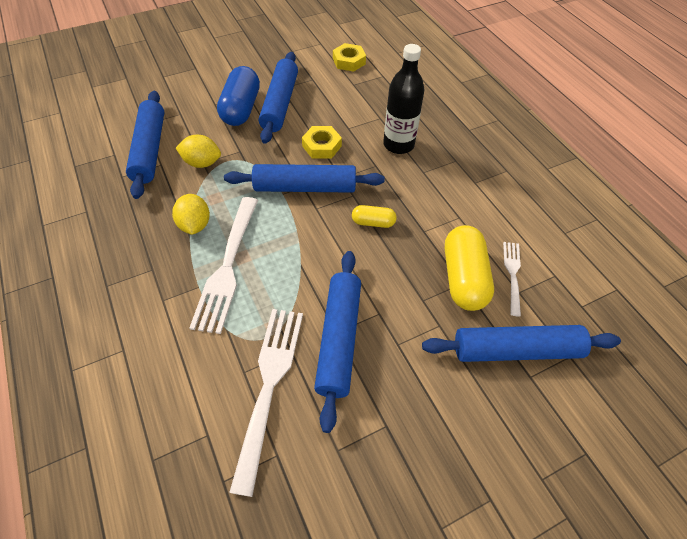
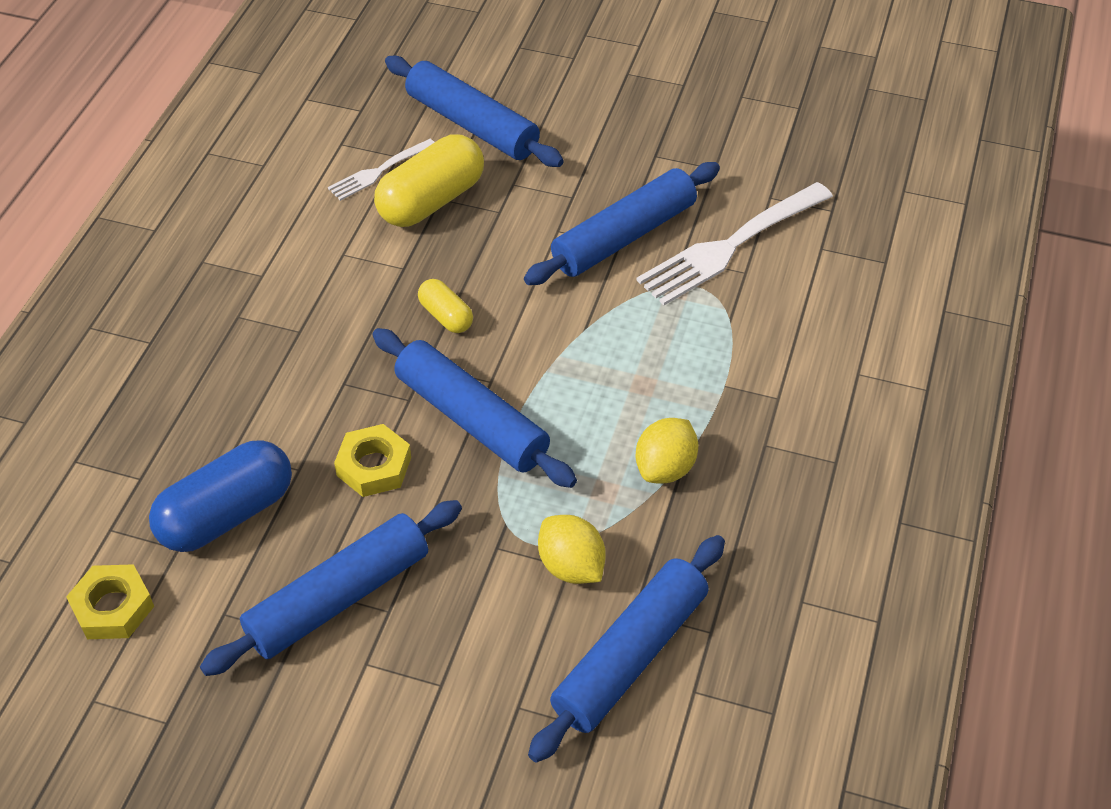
camera: 135 degrees left, 5 degrees down
white fork [189,197,258,334] -> none
blue capsule [217,66,260,126] -> blue capsule moved to [149,440,292,552]
black bottle [383,44,424,154] -> none

